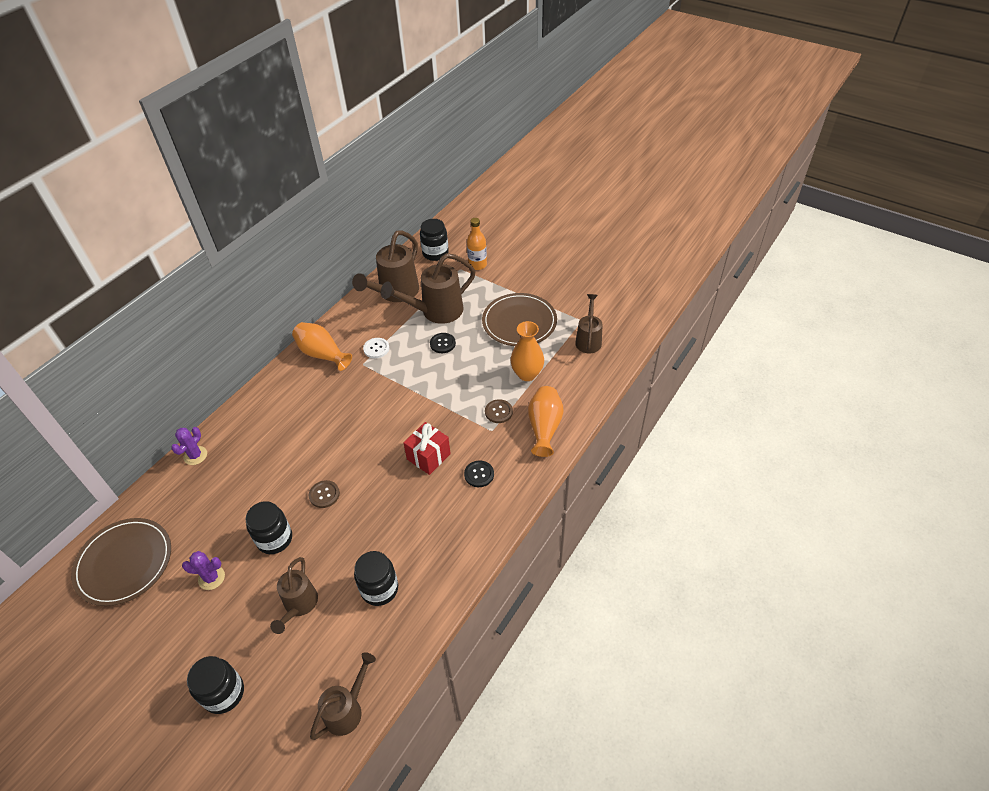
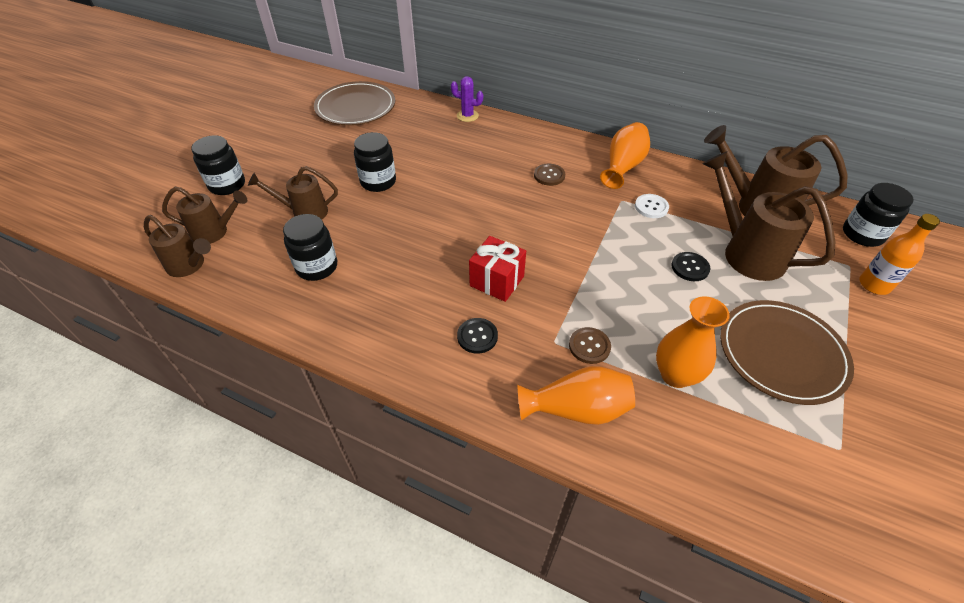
camera: 80 degrees right, 0 degrees up
purple cactus [182,551,225,590] -> none
brown button [309,480,340,508] -> brown button moved to [534,164,565,186]
brown watering can [575,294,602,353] -> brown watering can moved to [162,187,247,244]

